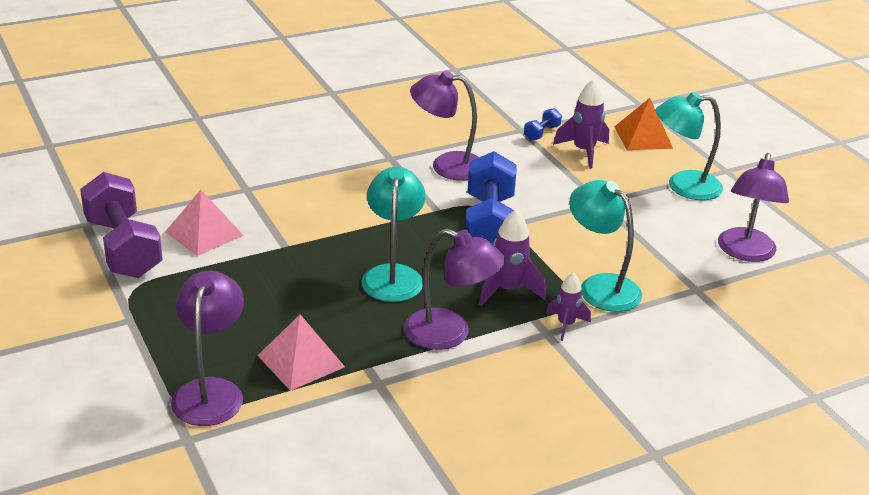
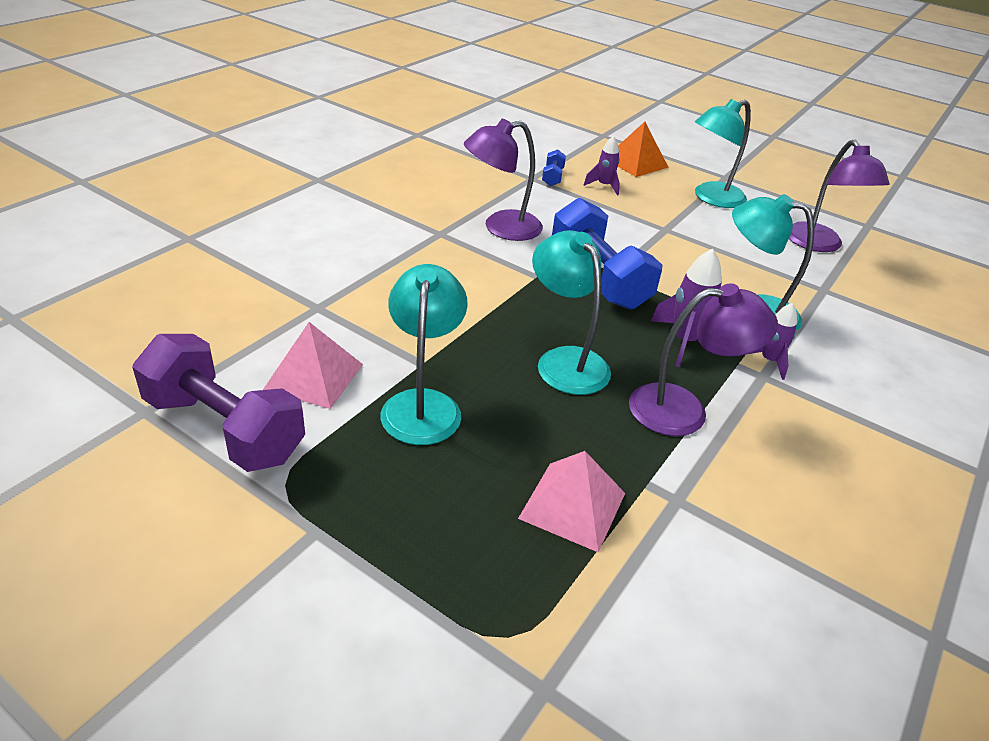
camera: 30 degrees left, 5 degrees up
purple lamp [171,271,244,426] -> none
purple rocket [553,79,609,169] -> purple rocket [584,136,620,195], size x0.65
none -> turquoise lamp [380,264,467,445]

